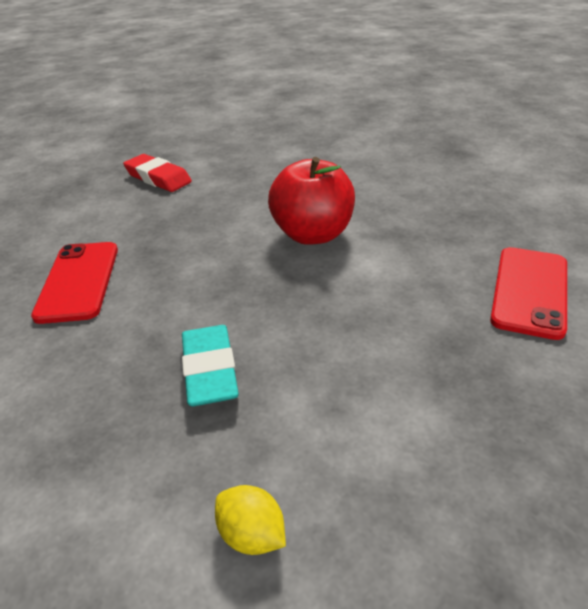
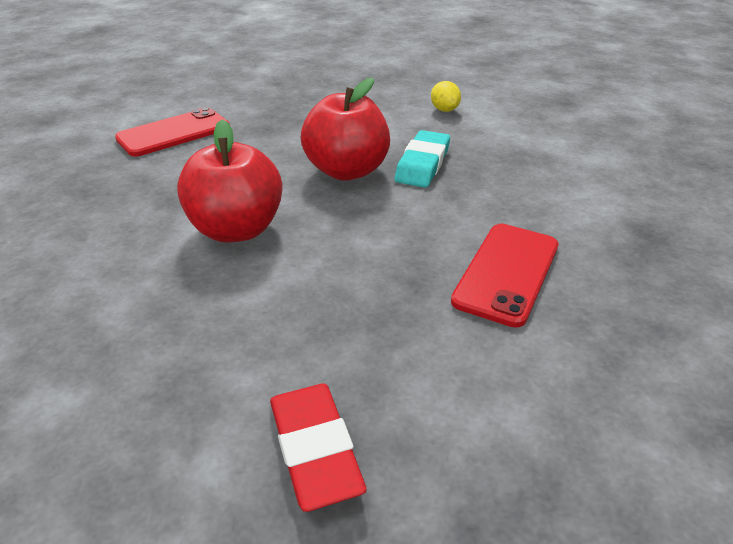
camera: 150 degrees left, 0 degrees up
none -> red apple [301,77,390,181]

